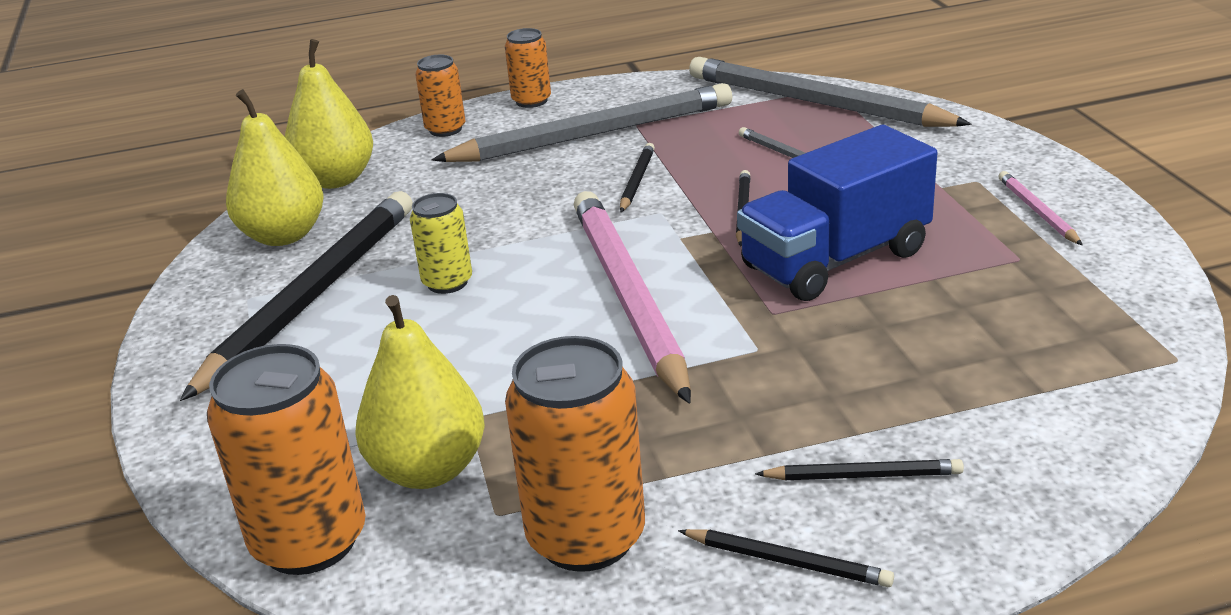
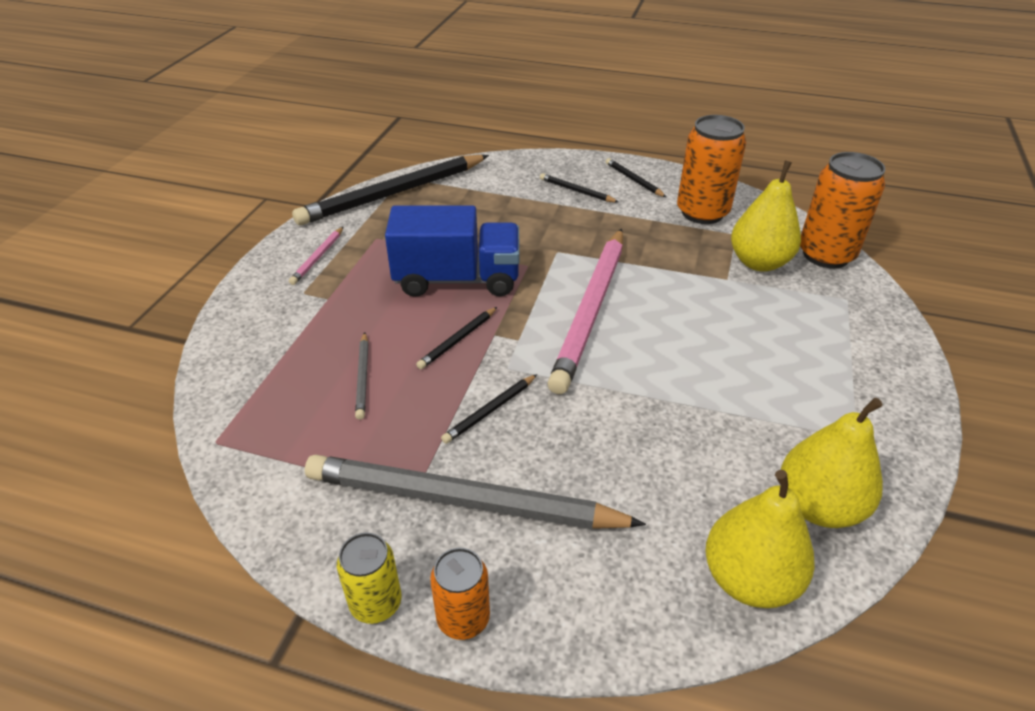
camera: 150 degrees left, 10 degrees up
black pencil [180,191,413,401] -> black pencil moved to [292,155,489,225]
yellow can [410,193,472,294] -> yellow can moved to [337,533,401,624]
orange can [415,55,466,137] -> none
grey pencil [689,57,971,127] -> none

